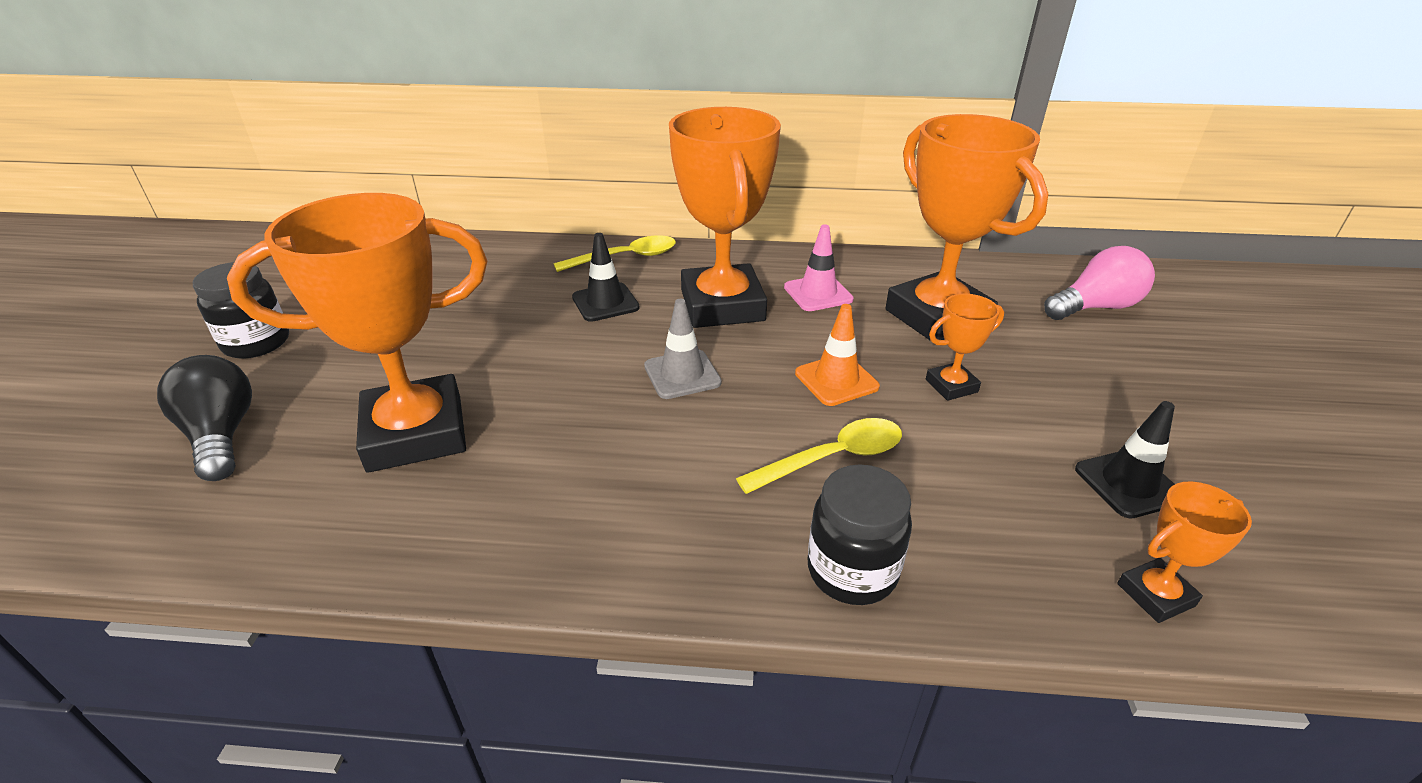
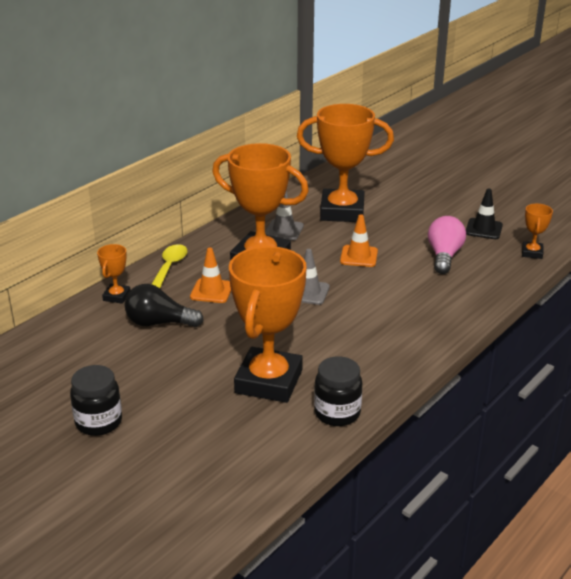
camera: 55 degrees left, 5 degrees down
black light bulb [157,355,252,481] -> black light bulb moved to [124,284,204,327]
black traffic cone [572,233,640,322] -> orange traffic cone [190,248,231,303]
yellow spoon [736,418,902,494] -> none
pink traffic cone [784,224,854,311] -> grey traffic cone [265,190,304,240]
black jar [808,464,912,605] -> black jar moved to [314,356,362,426]
orange trophy [926,294,1004,401] -> orange trophy moved to [97,244,130,304]
pink light bulb [1044,246,1155,320] -> pink light bulb moved to [428,216,466,274]

